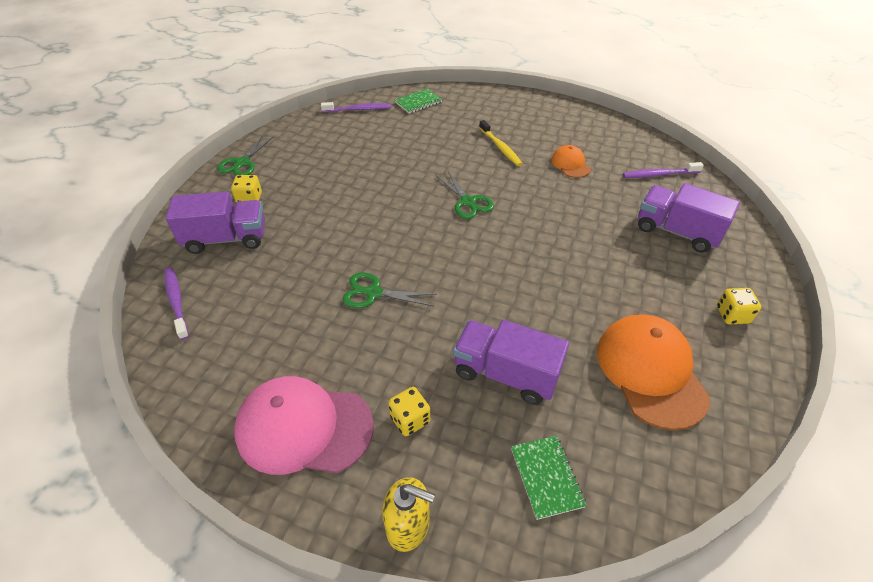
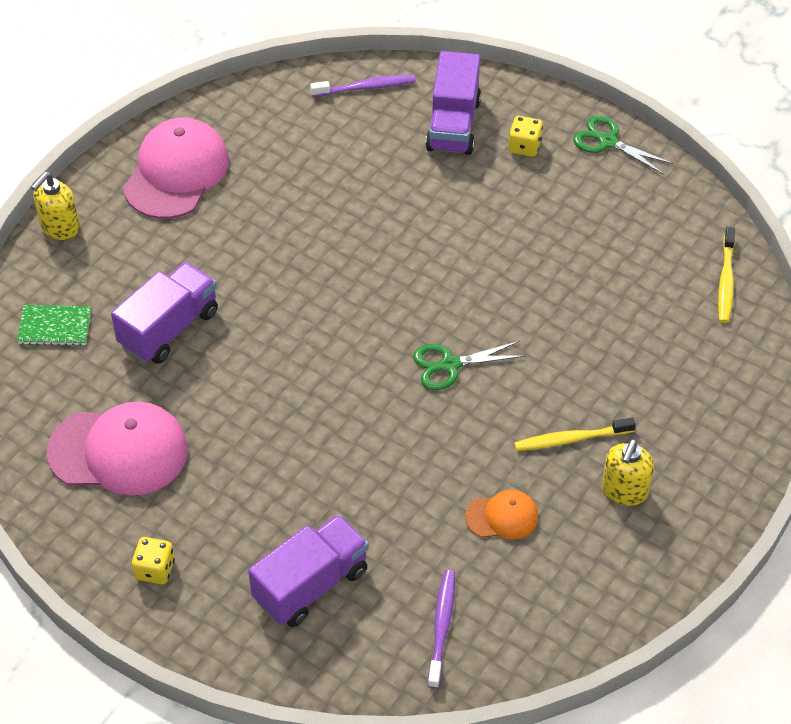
camera: 105 degrees right, 5 degrees up
purple toothbrush [321,102,391,112] -> yellow toothbrush [718,227,735,323]
green scissors [342,272,437,308] -> none
yellow dice [388,387,430,436] -> none
green notebook [395,89,442,114] -> none
orange cap [597,315,710,430] -> pink cap [47,402,188,496]
none -> yellow soap dispenser [602,439,654,506]

